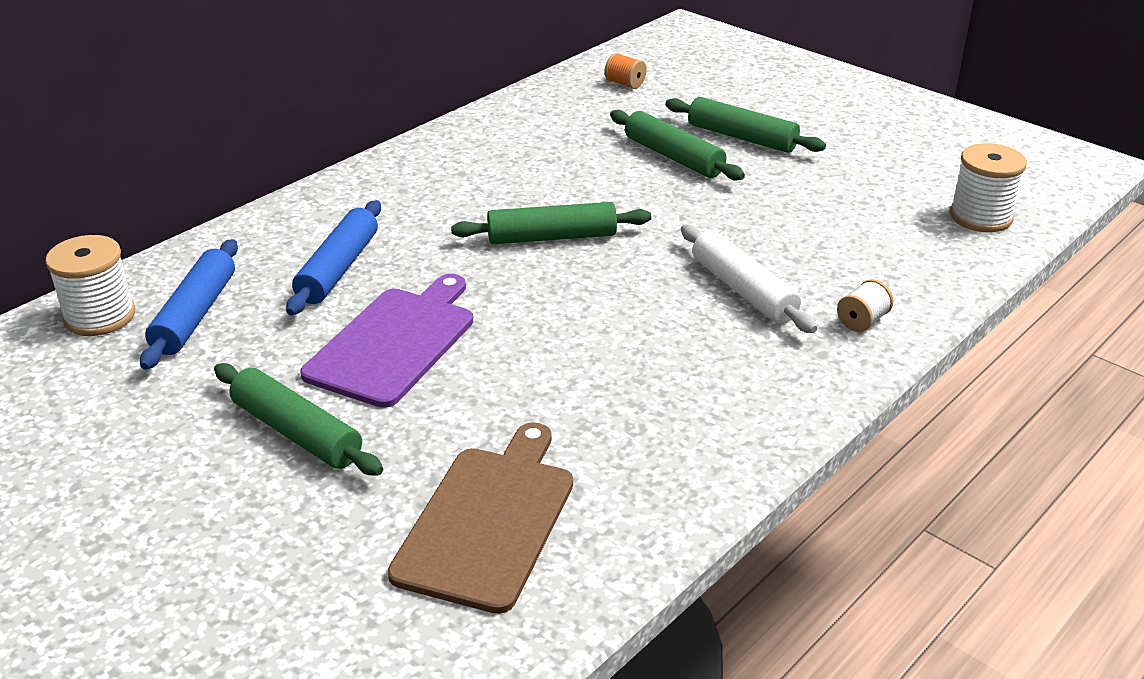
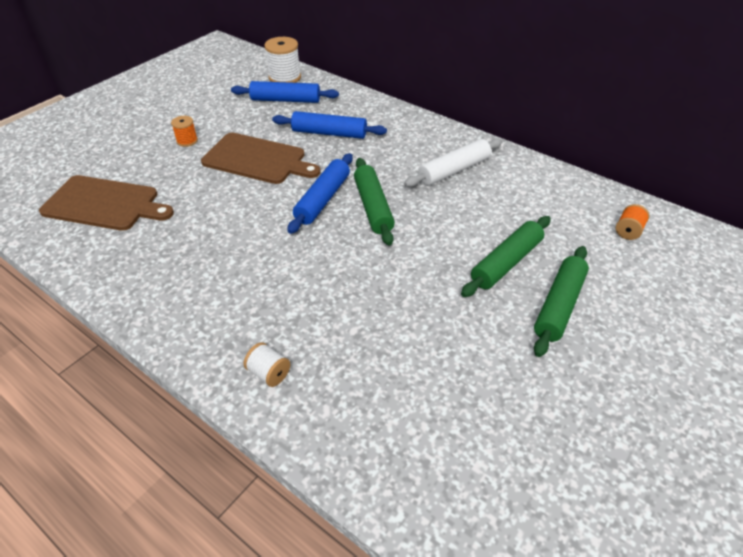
camera: 85 degrees right, 10 degrees up
green rolling pin [214,363,383,475] -> orange spool [171,116,198,147]
purple cutting board [300,274,473,408] -> brown cutting board [201,133,321,184]
white rolling pin [681,224,817,333] -> white rolling pin moved to [404,138,502,187]
white spool [950,143,1027,232] -> none
none -> blue rolling pin [287,153,353,234]

